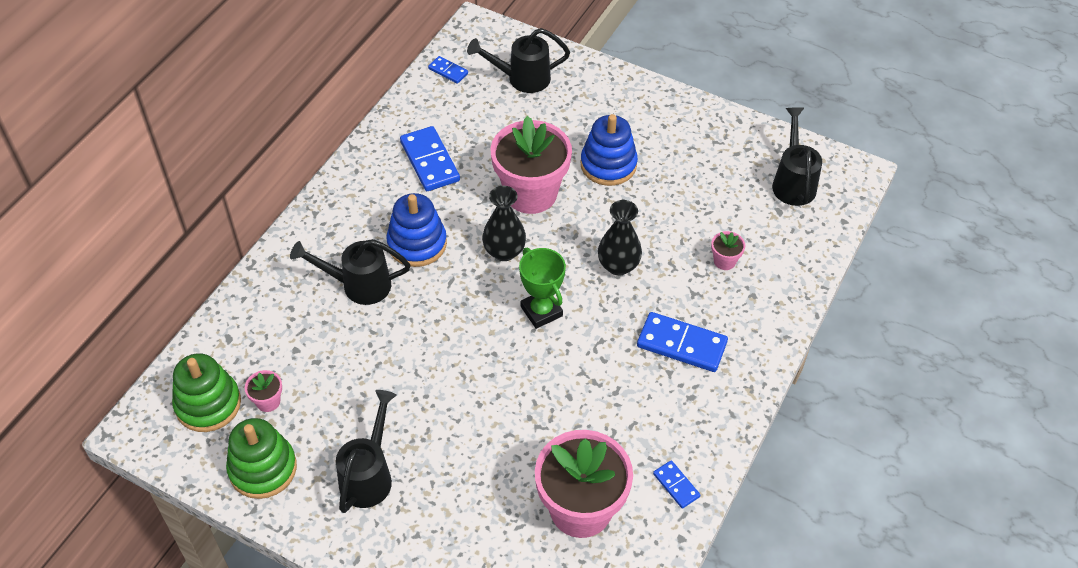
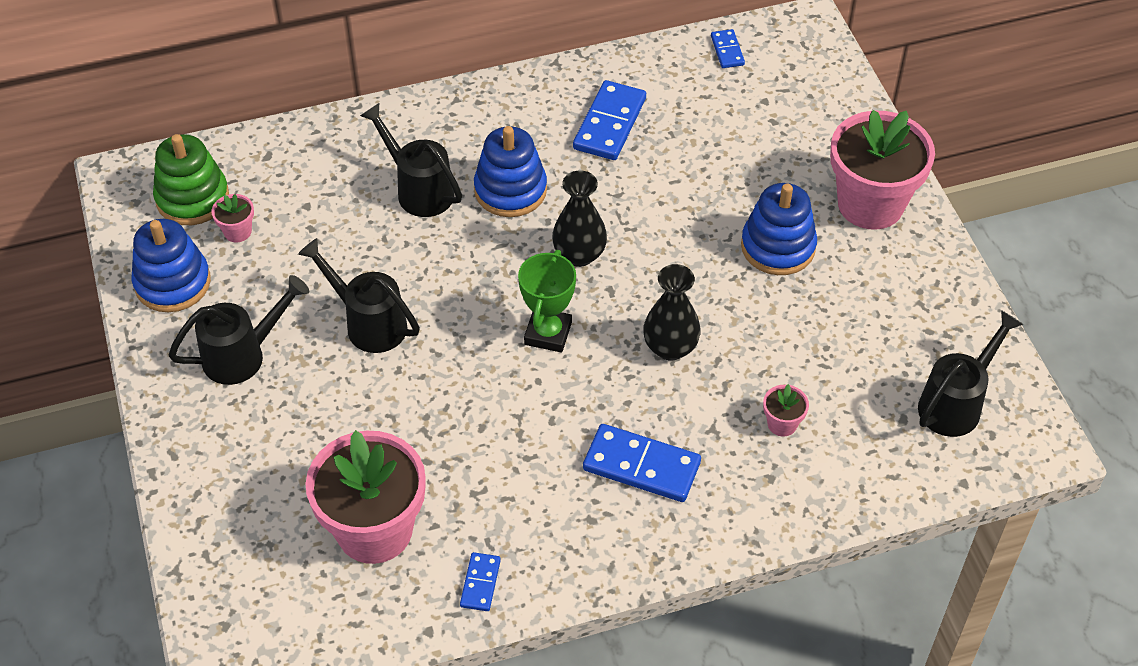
camera: 45 degrees right, 0 degrees up
green stacking toy [226,418,297,499] -> blue stacking toy [132,219,211,312]
black watering can [467,28,570,93] -> black watering can moved to [298,238,420,353]
pink flower pot [490,116,572,214] -> pink flower pot moved to [830,110,935,230]
blue domino [637,312,728,372] -> blue domino turned 45 degrees counterclockwise [583,424,701,502]

